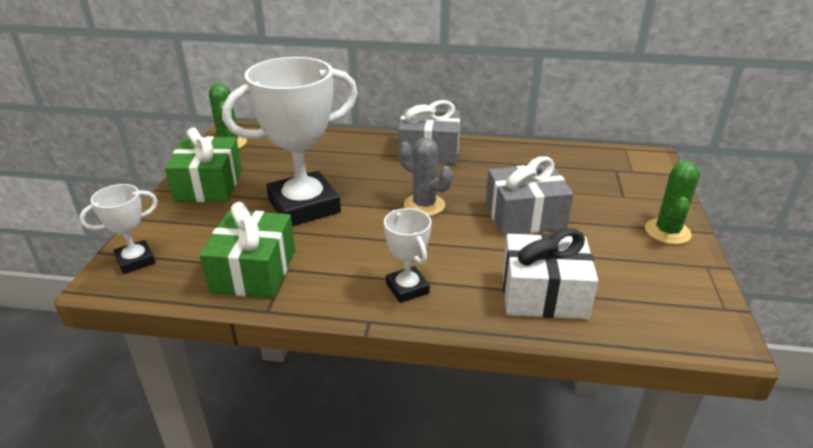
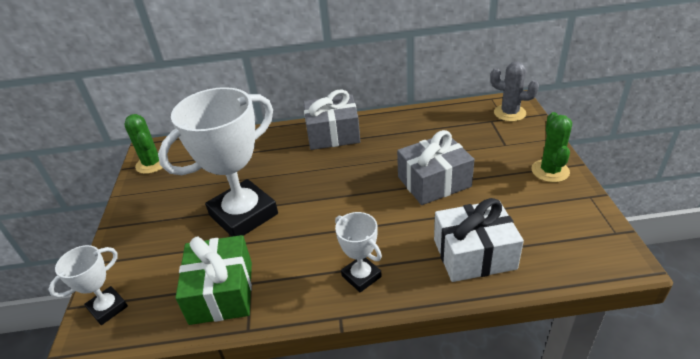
camera: 10 degrees left, 5 degrees up
green gift [165,127,242,202] -> none
grey cactus [399,138,453,216] -> grey cactus moved to [490,62,539,122]

